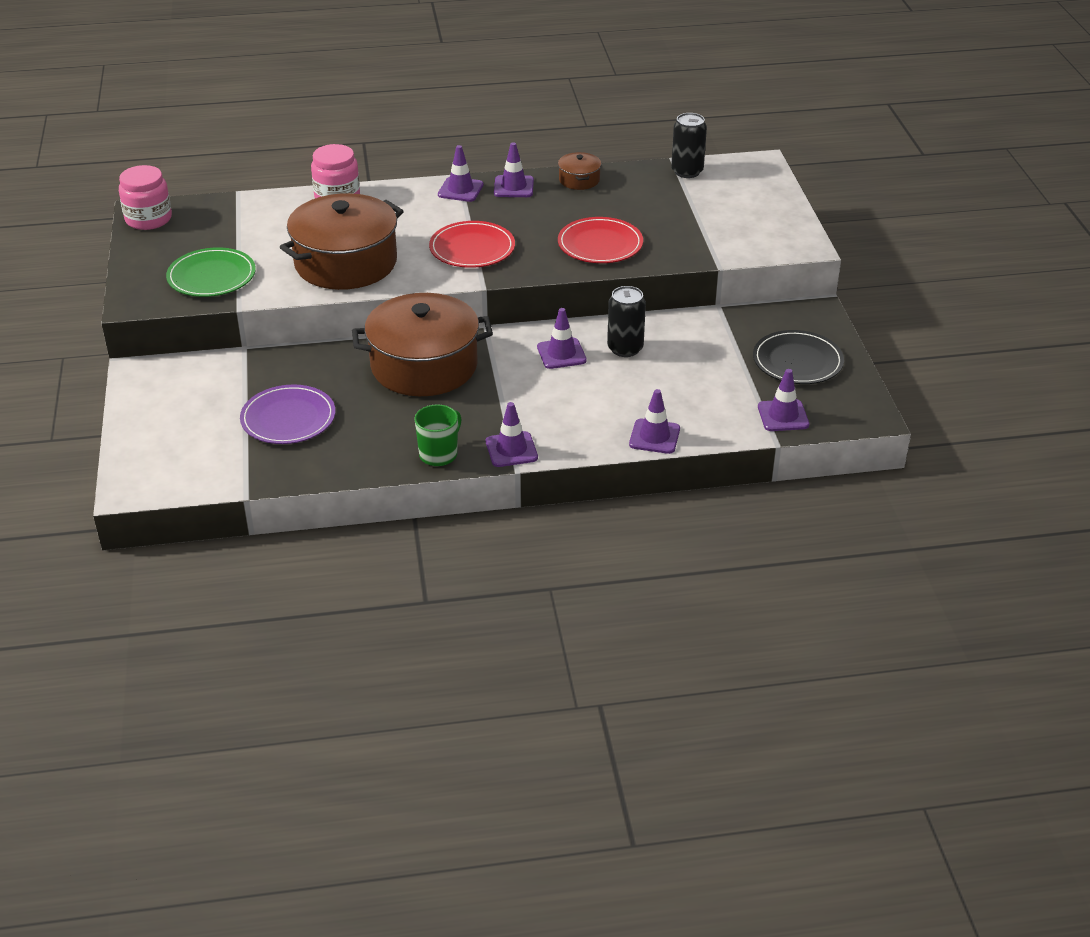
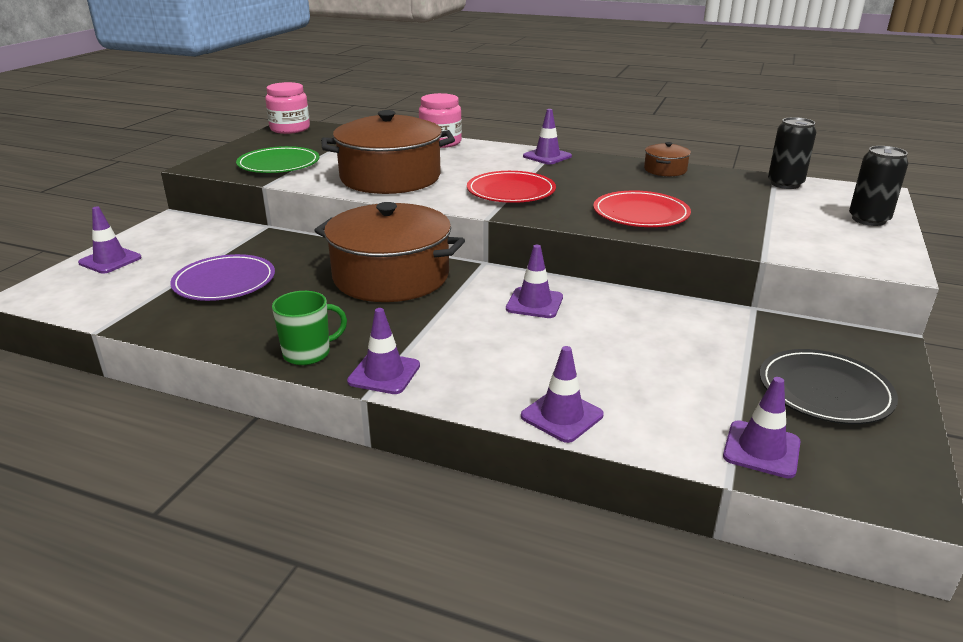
camera: 30 degrees right, 10 degrees down
purple traffic cone [494,142,534,197] -> purple traffic cone moved to [78,207,142,273]
black can [607,286,646,357] -> black can moved to [849,146,908,226]

